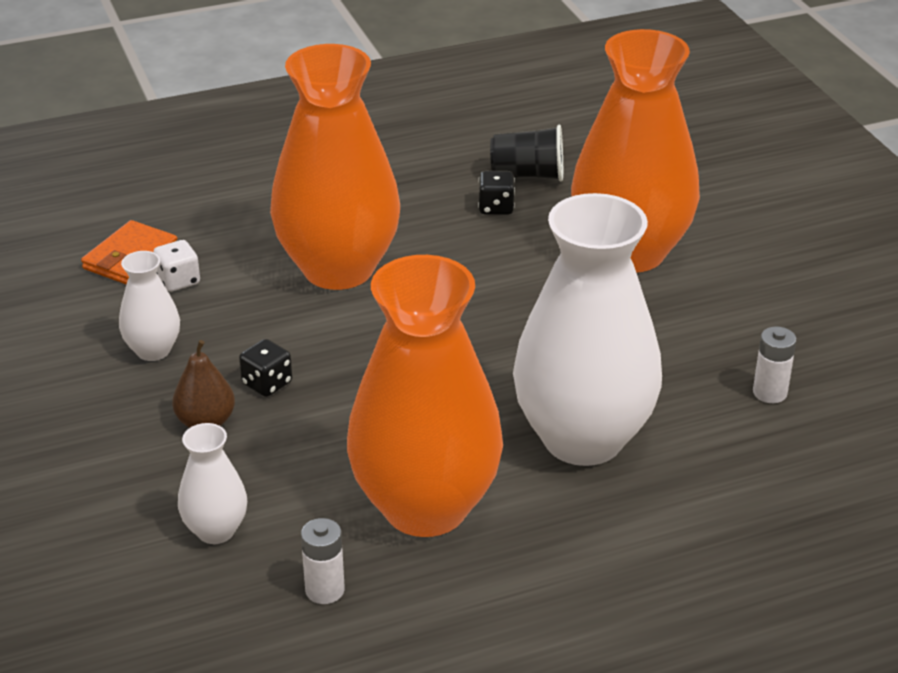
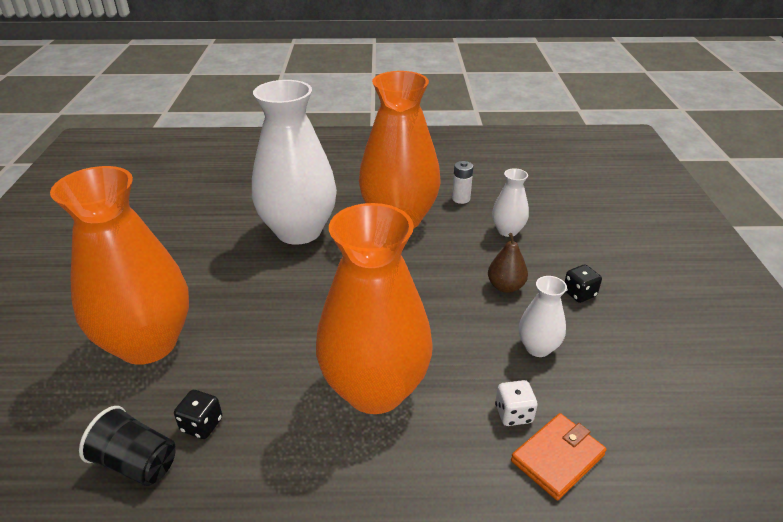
camera: 160 degrees left, 0 degrees up
black dice [239,339,292,397] -> black dice moved to [565,265,602,303]
white battery [753,326,797,403] -> none

